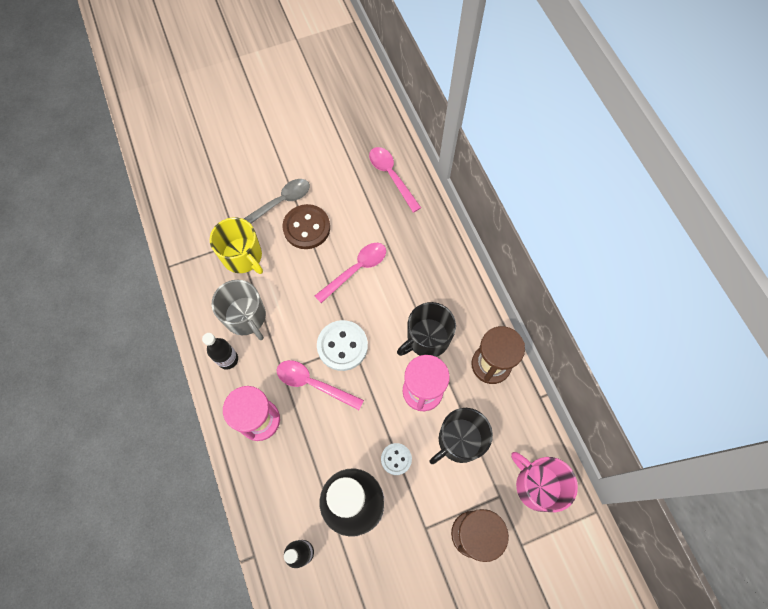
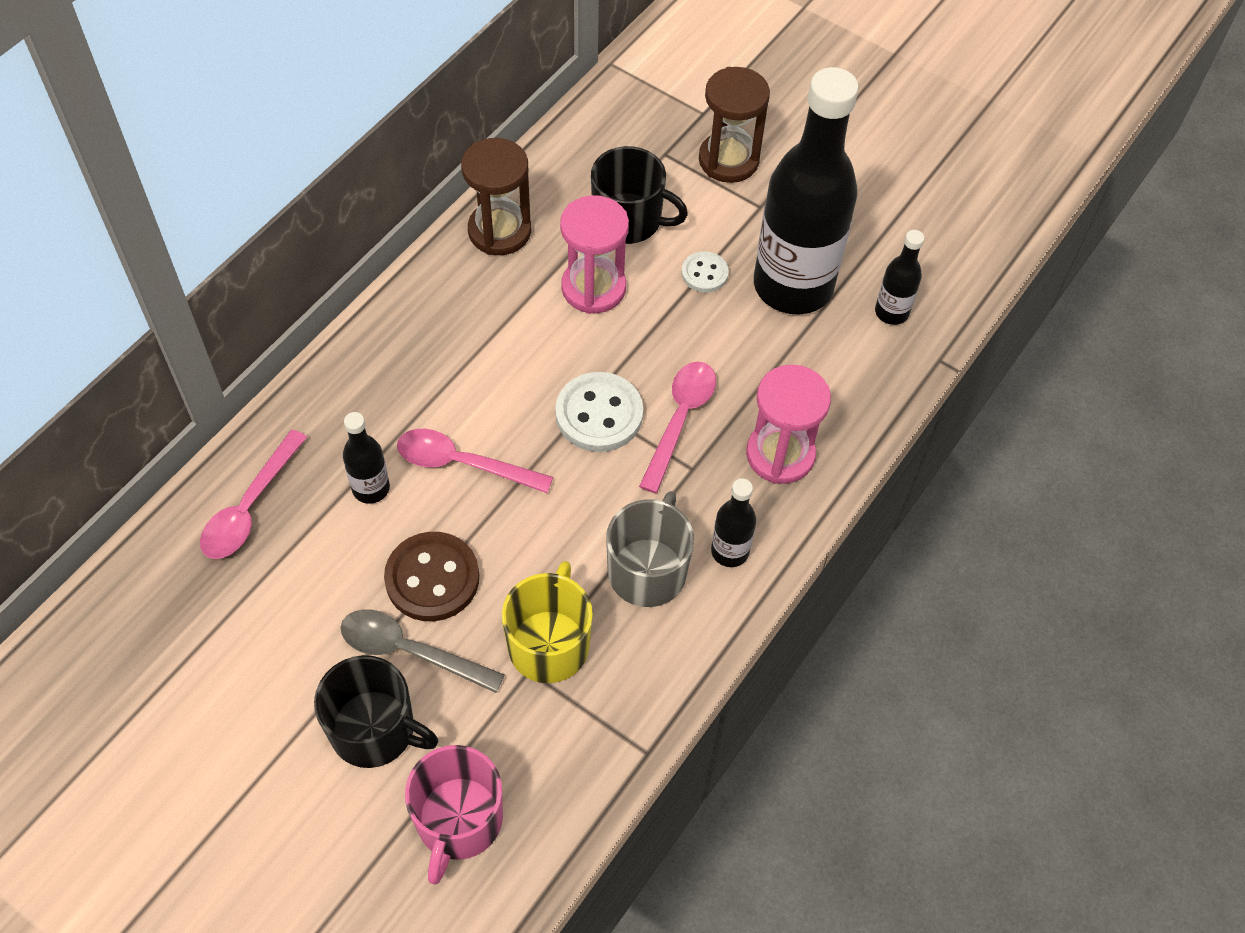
camera: 125 degrees left, 10 degrees down
pink spoon [277,360,364,410] -> pink spoon turned 150 degrees counterclockwise [639,361,716,493]
black mug [397,302,456,357] -> black mug moved to [314,655,439,768]
pink mug [511,452,578,512] -> pink mug moved to [405,745,503,884]
none -> black bottle [343,412,390,504]

